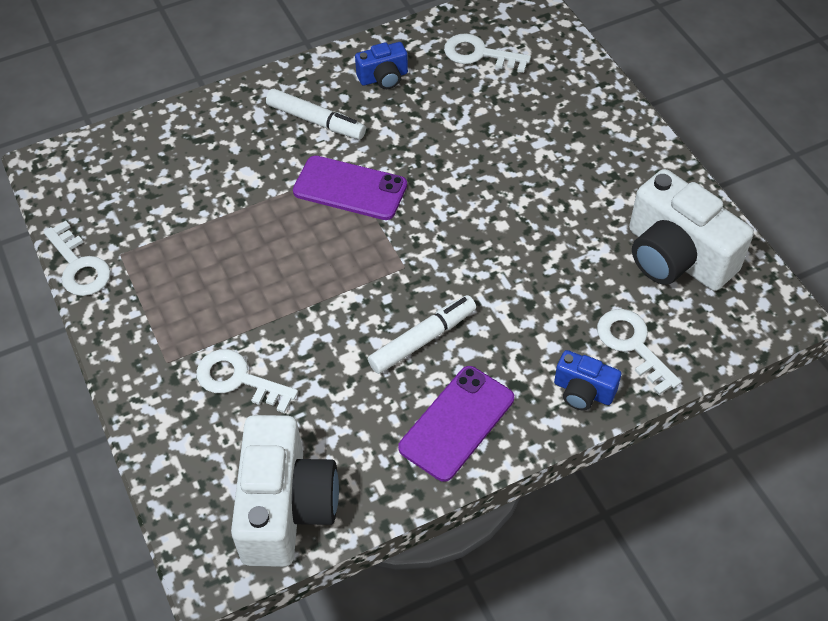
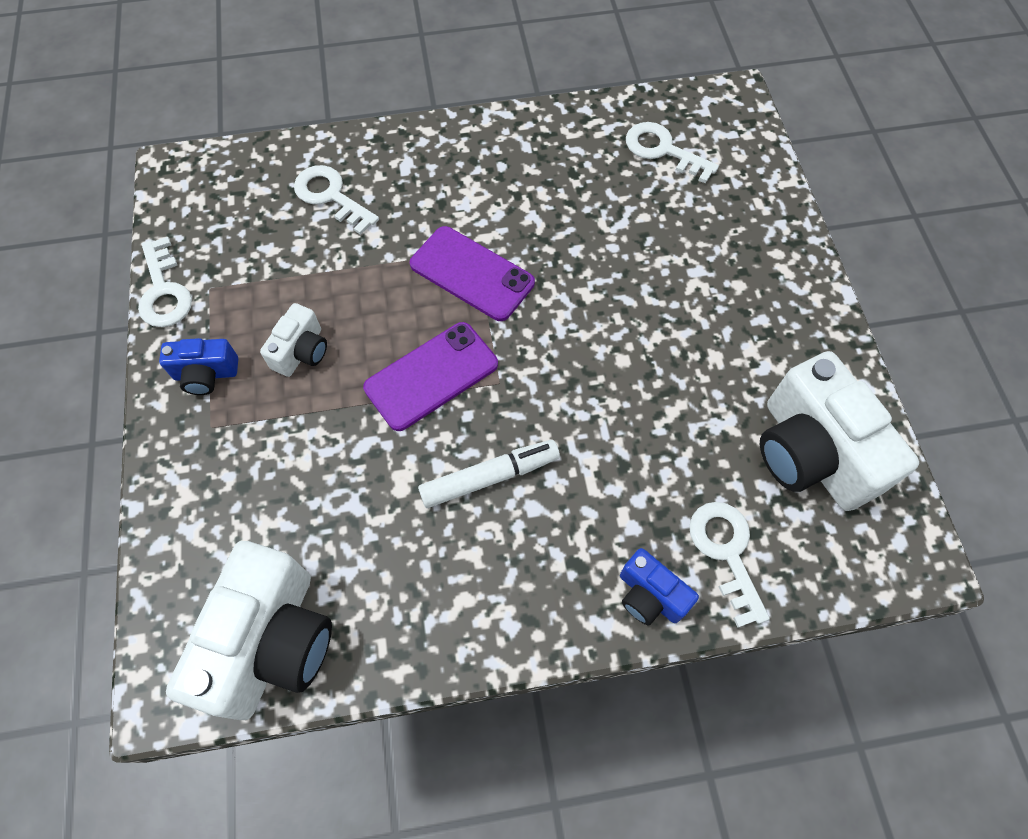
camera: 15 degrees right, 10 degrees up
white key [196,349,298,413] -> white key moved to [294,165,379,235]
white marker [266,89,366,140] -> none
blue camera [355,42,408,89] -> blue camera moved to [159,338,238,395]
purple phone [398,366,514,482] -> purple phone moved to [363,322,498,431]
none -> white camera [260,303,327,377]

